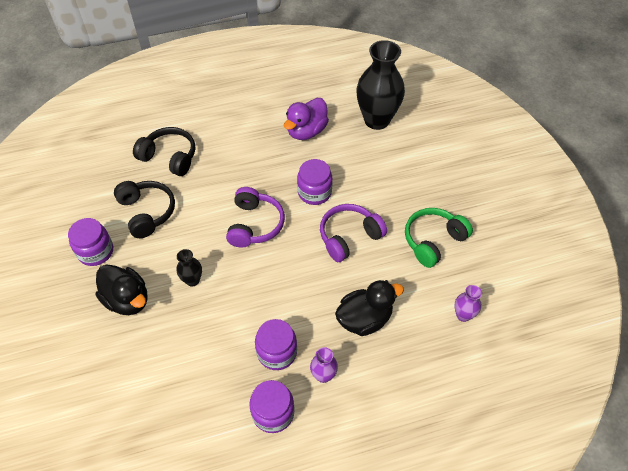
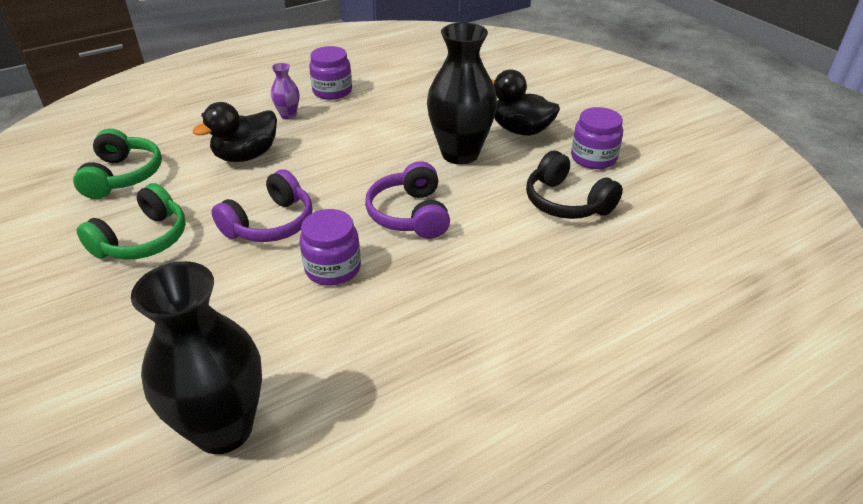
camera: 165 degrees right, 15 degrees down
black headphones [133,127,195,176] -> none
black vase [177,249,202,287] -> black vase [427,22,497,164], size x2.22
purple jar [255,319,297,370] -> none
purple duck [284,98,329,140] -> none
purple vase [454,285,482,322] -> green headphones [73,129,162,199]

